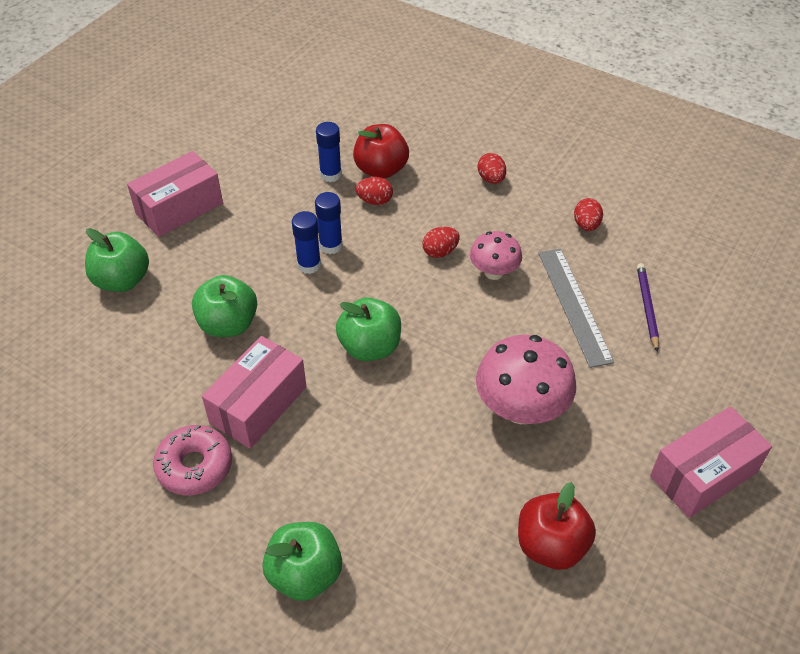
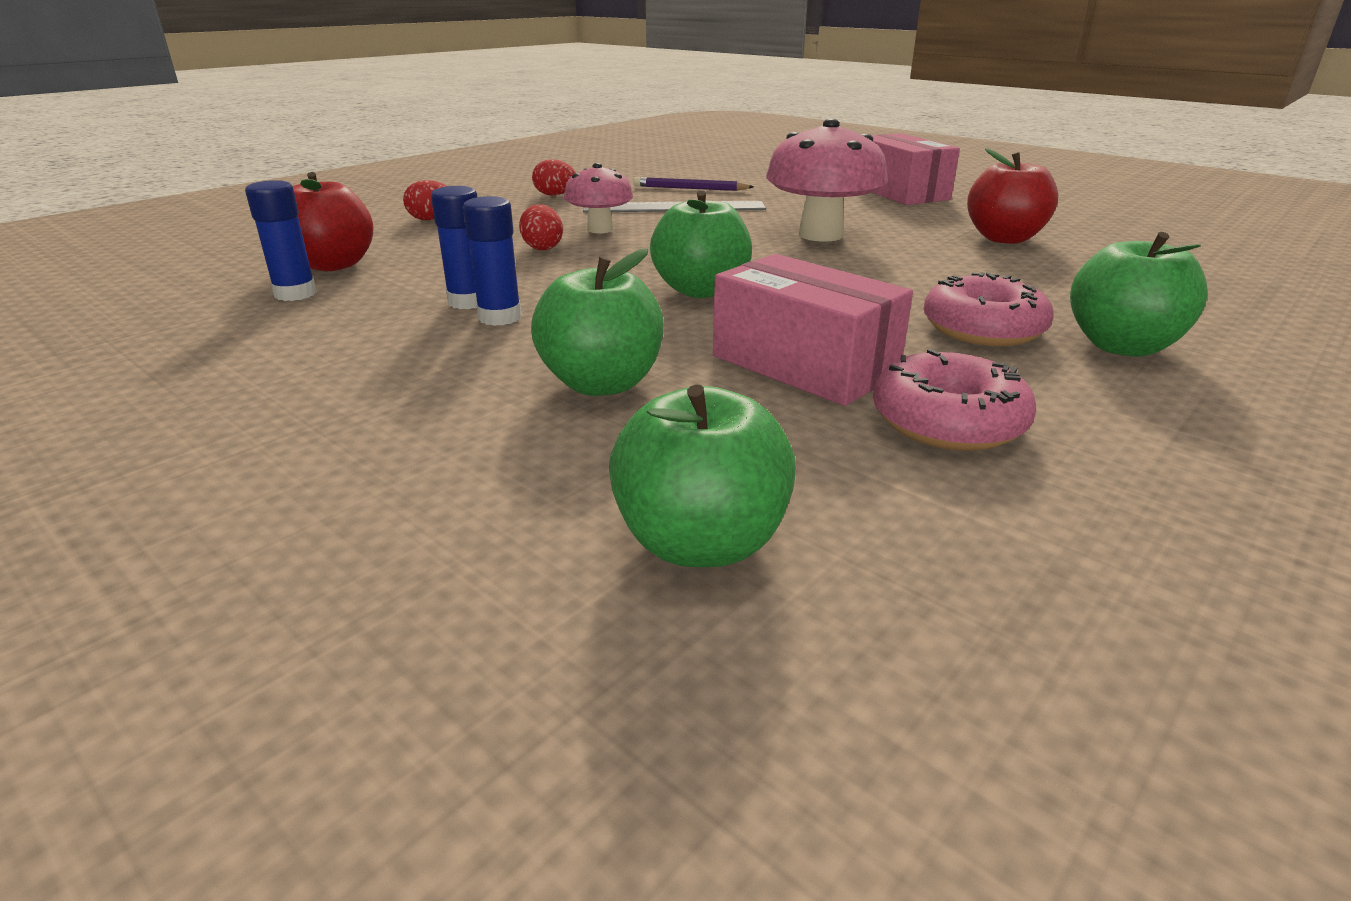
camera: 80 degrees left, 20 degrees down
green apple [85,228,149,292] -> green apple moved to [609,385,796,567]
pink box [127,151,223,237] -> none
red egg [356,177,393,205] -> none
none -> pink donut [924,272,1054,346]

